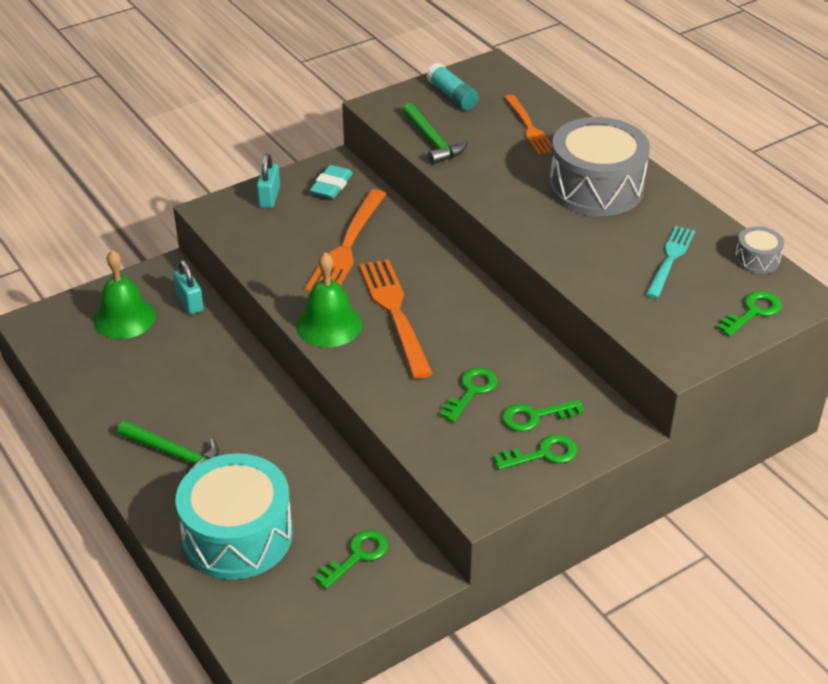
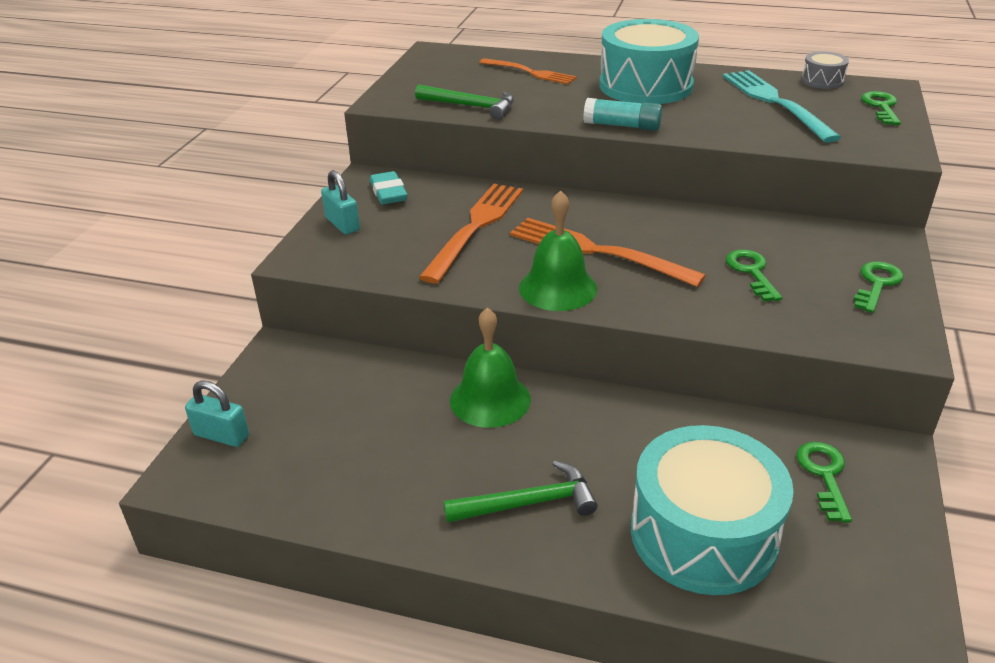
camera: 40 degrees left, 5 degrees down
green bell [93,250,156,339] -> green bell moved to [450,308,531,428]
turquoise padlock [173,260,204,314] -> turquoise padlock moved to [185,381,249,447]
orange fork [305,189,386,292] -> orange fork turned 135 degrees counterclockwise [419,184,523,283]
turquoise glue stick [426,63,479,110] -> turquoise glue stick moved to [583,98,662,131]
green key [502,400,584,432] -> none
grey drum [549,117,650,216] -> turquoise drum [599,19,699,104]
turquoise fork [646,226,695,298] -> turquoise fork [722,70,841,143], size x1.56

